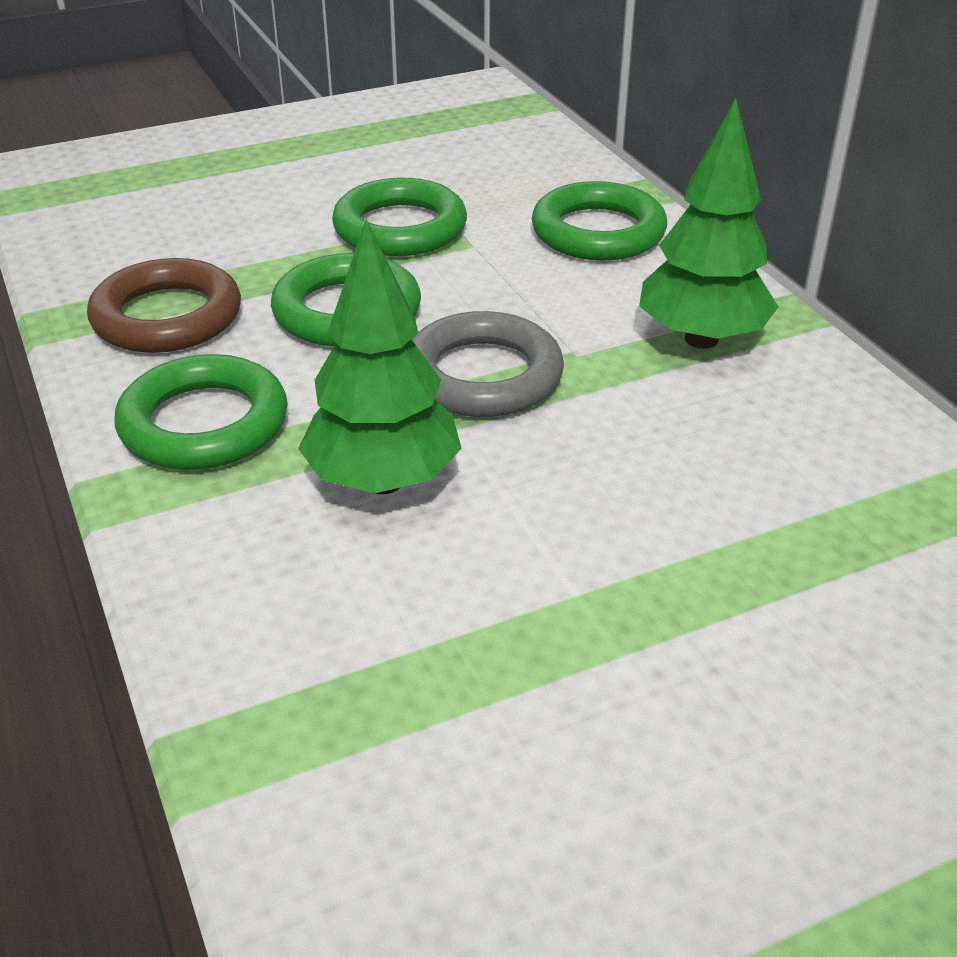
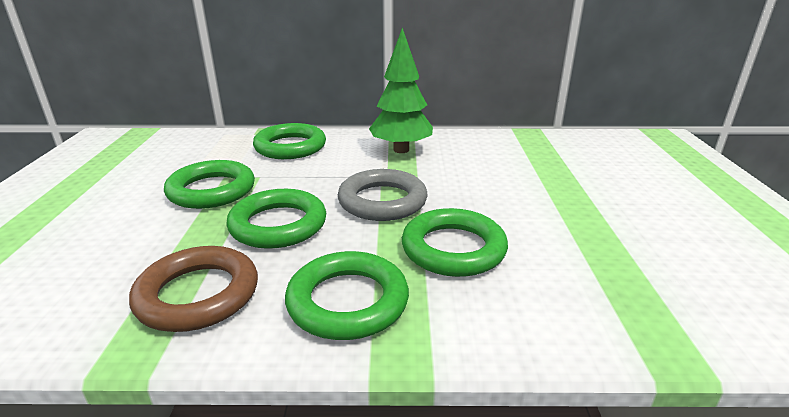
camera: 65 degrees left, 10 degrees down
green tree [298,219,462,494] -> green ring [402,208,508,277]

